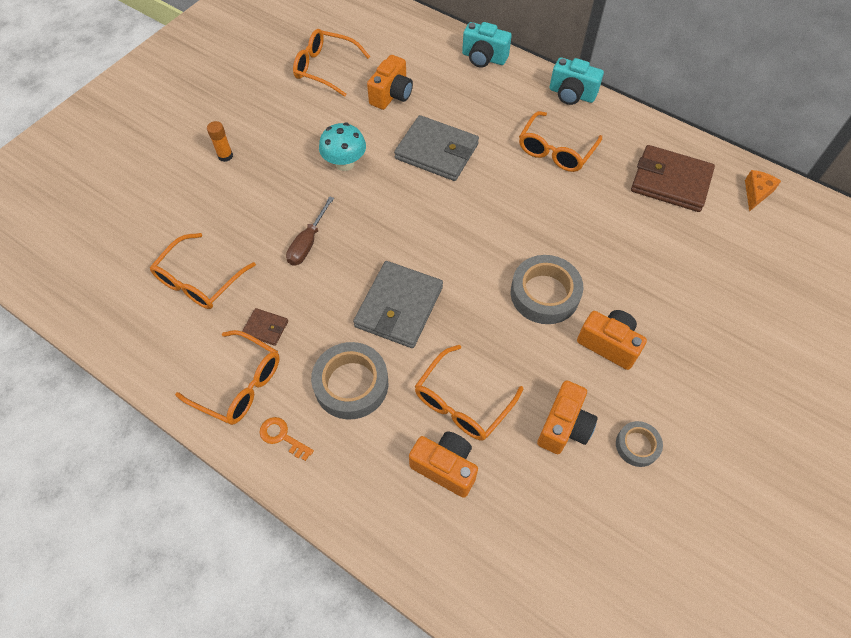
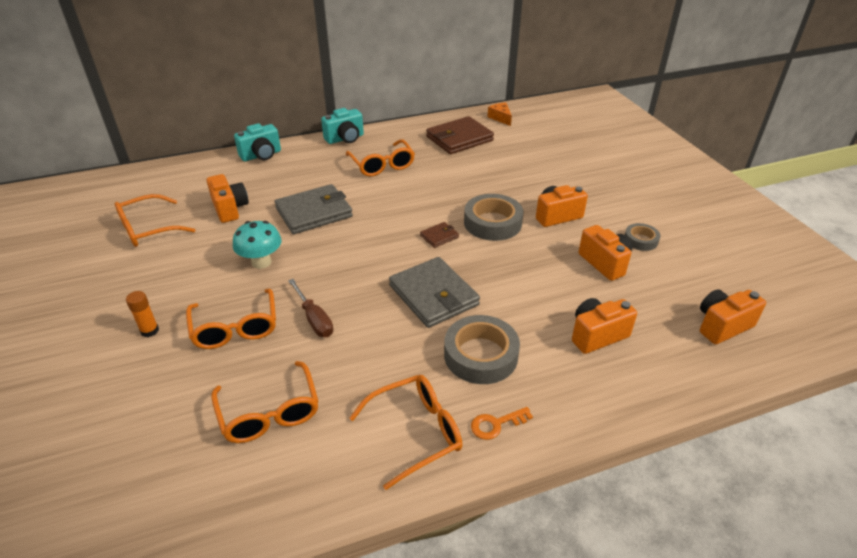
camera: 55 degrees left, 20 degrees down
brown wallet [242,308,288,346] -> brown wallet moved to [420,222,459,248]
orange glasses [415,345,523,440] -> orange glasses moved to [186,289,276,349]
none -> orange camera [700,290,766,344]

